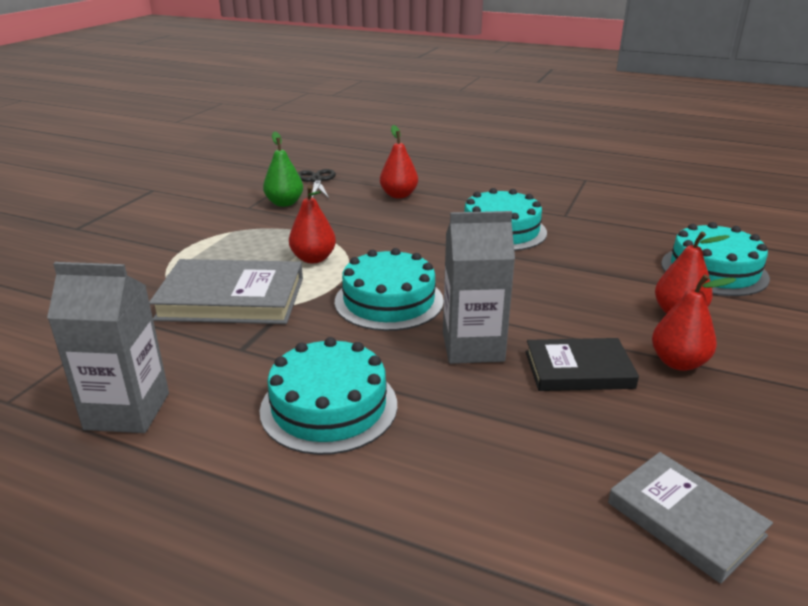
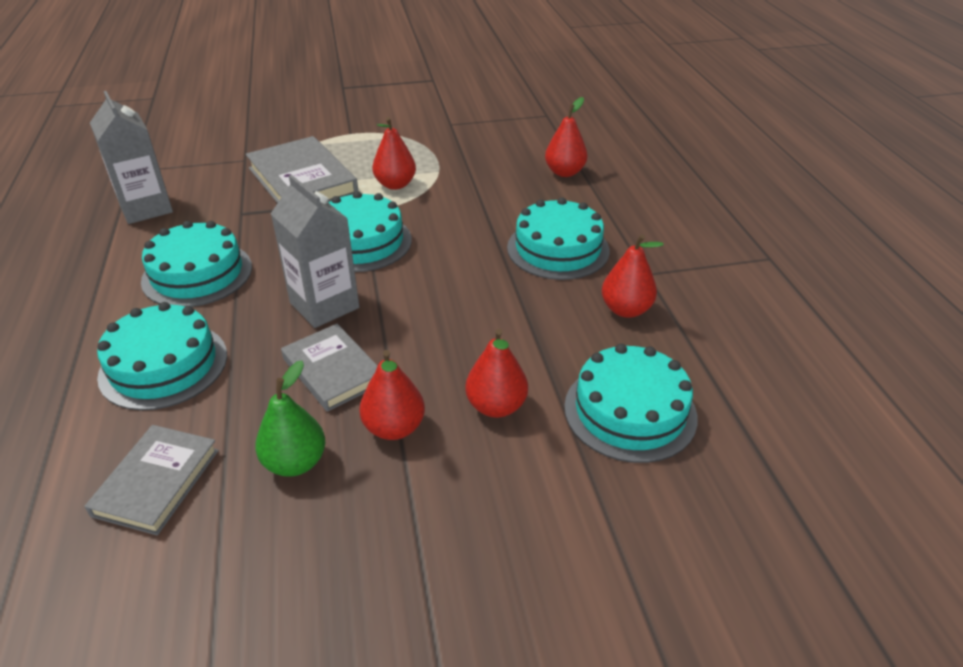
camera: 55 degrees right, 10 degrees up
green pear [263,132,303,207] -> green pear moved to [255,361,325,477]
black scissors [298,169,336,199] -> none
black book [526,338,639,391] -> grey book [281,324,377,412]
none -> turquoise cake [97,302,227,410]
none -> red pear [602,234,664,318]

